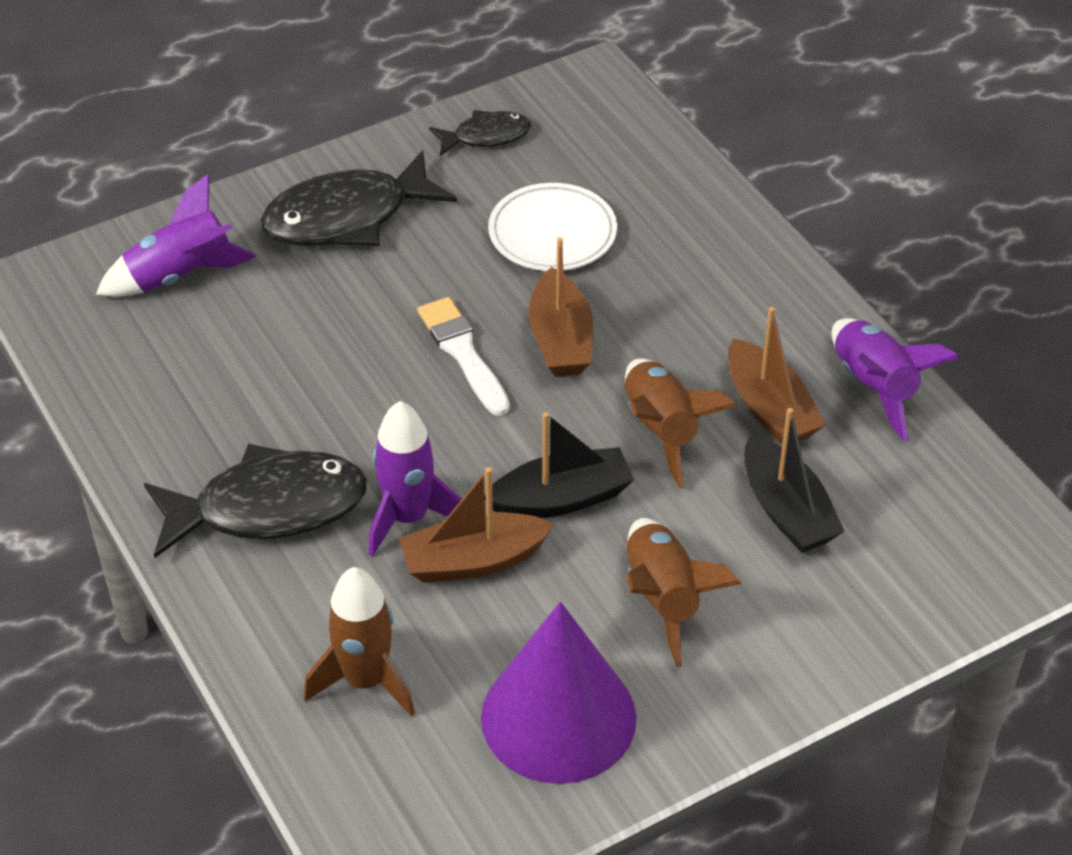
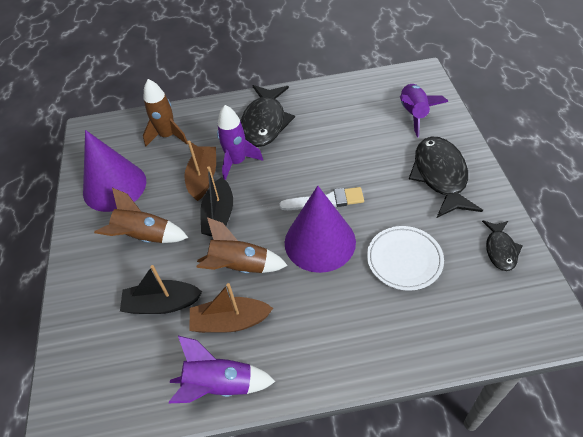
camera: 115 degrees right, 5 degrees up
brown boat [529,237,593,376] -> purple cone [285,186,356,273]

